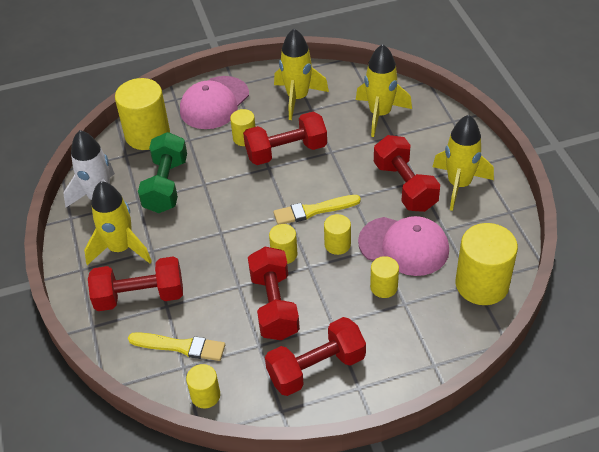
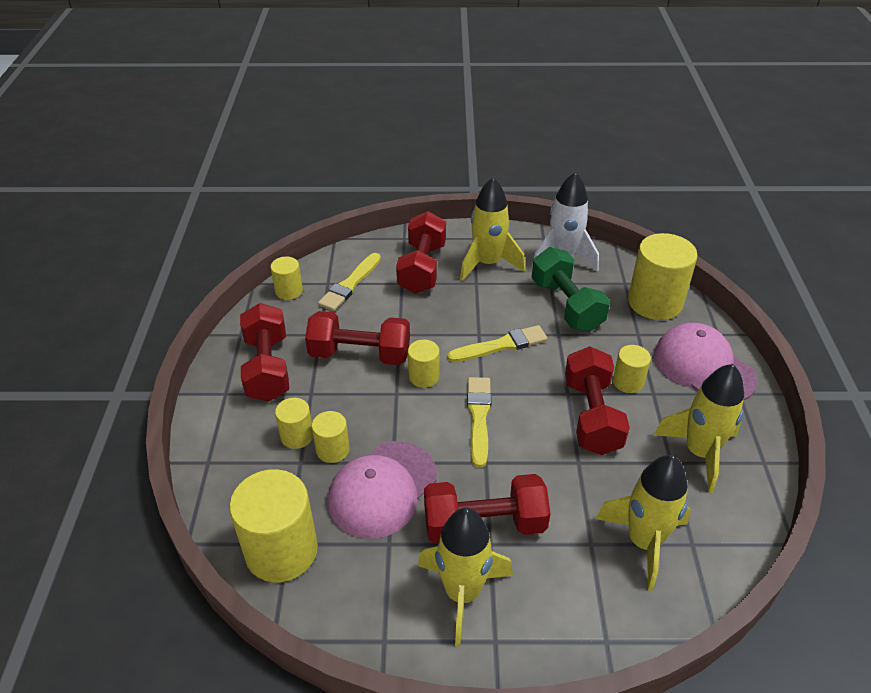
camera: 105 degrees right, 5 degrees down
green dumbbell [138,132,187,213] -> green dumbbell turned 45 degrees clockwise [532,247,610,332]
yellow cylinder [324,214,351,255] -> yellow cylinder moved to [275,398,313,449]
none -> yellow brush [447,325,547,362]

